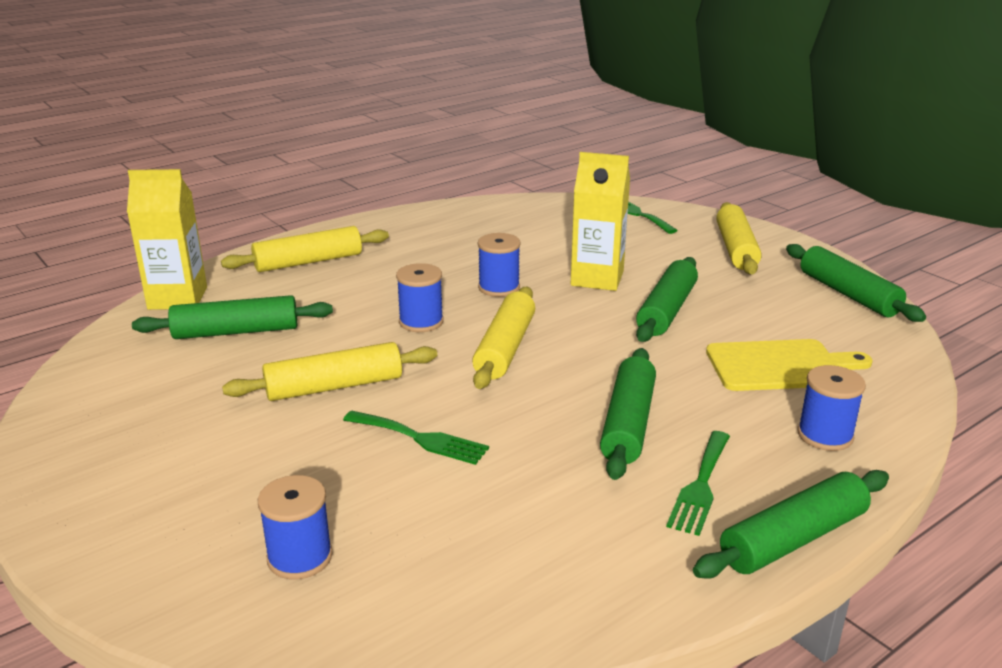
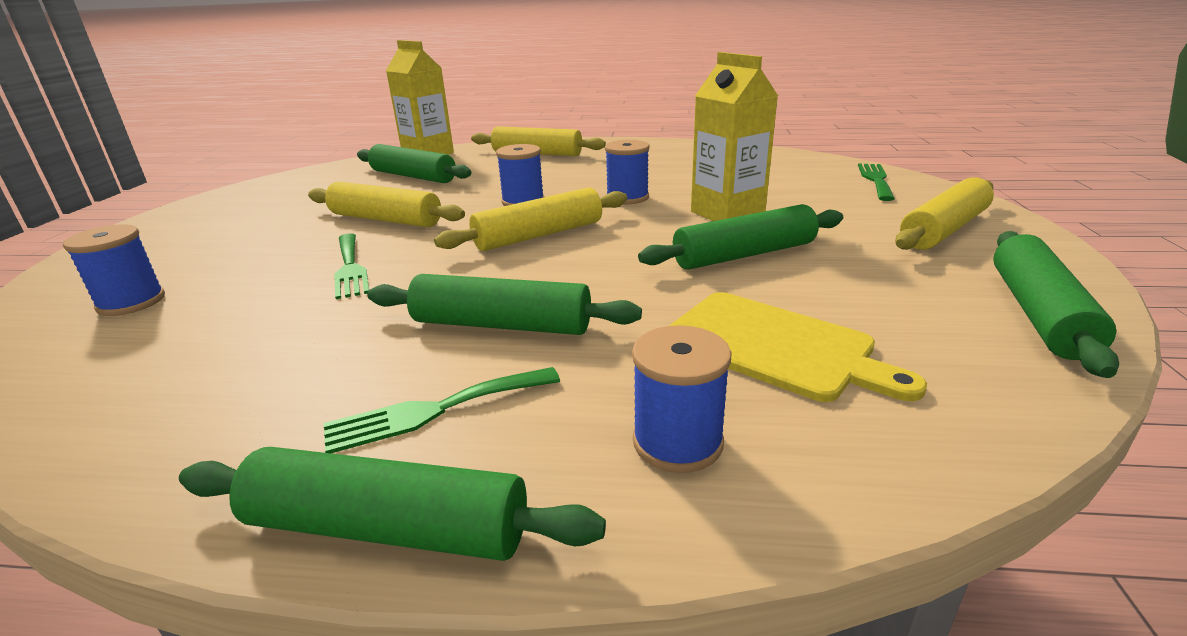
camera: 45 degrees right, 0 degrees up
green rolling pin [600,348,656,480] -> green rolling pin turned 45 degrees clockwise [367,274,642,335]

